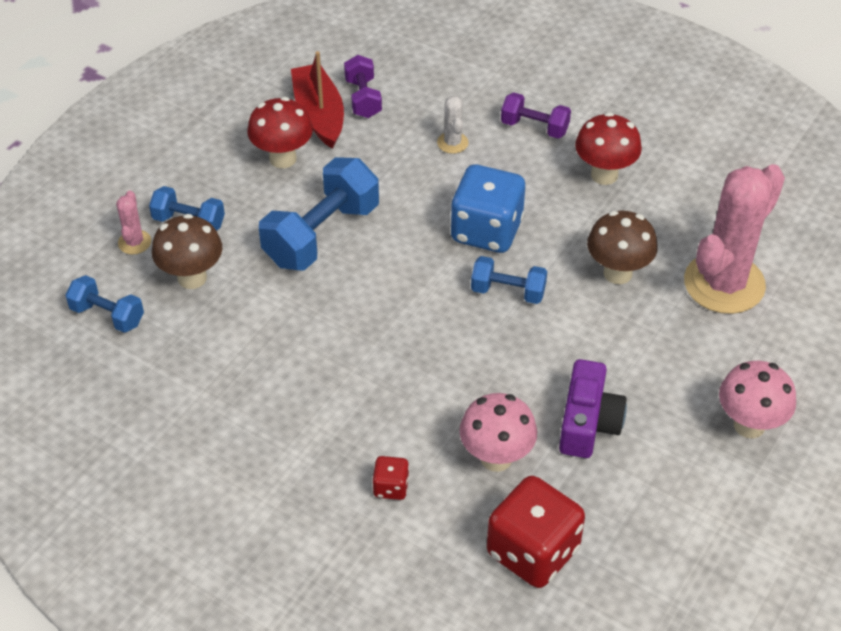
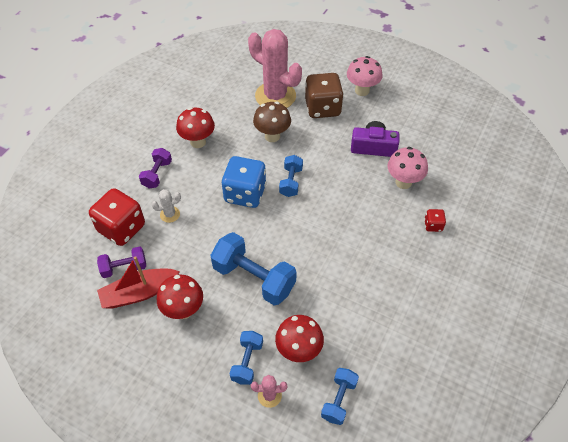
camera: 95 degrees left, 5 degrees up
brown mushroom [152,214,222,289] -> red mushroom [275,315,324,362]
red dice [487,476,585,588] -> red dice moved to [89,188,145,246]
none -> brown dice [305,73,344,118]

